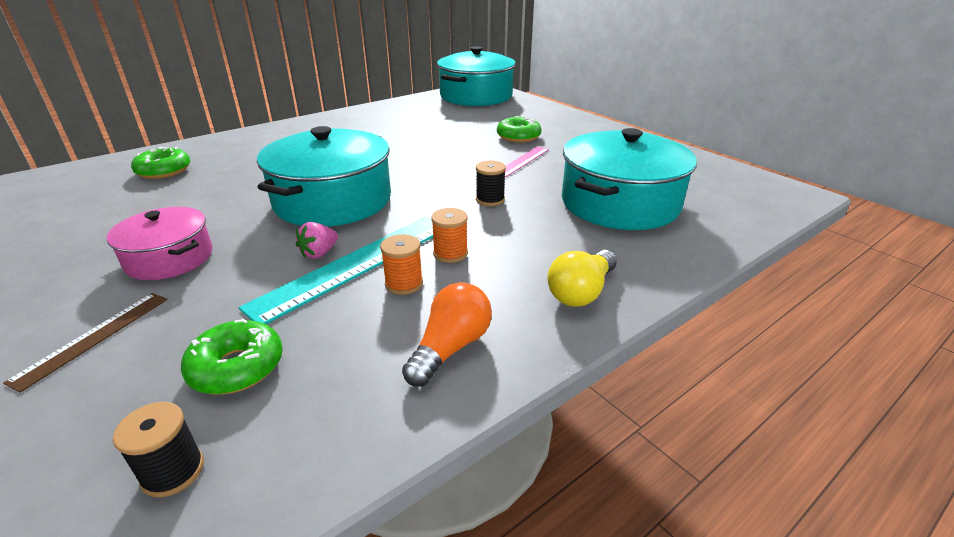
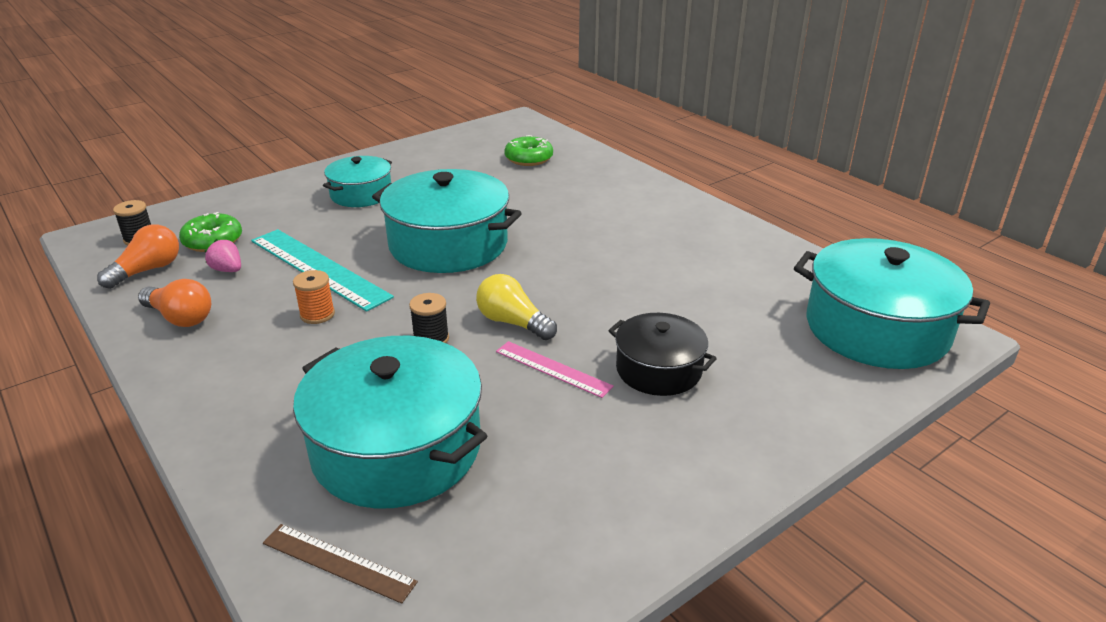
camera: 90 degrees right, 0 degrees up
brown ruler [3,293,168,393] -> brown ruler moved to [263,524,418,604]
pink pot [107,207,213,280] -> turquoise pot [323,156,392,207]
pink strawberry [296,222,338,259] -> pink strawberry moved to [205,239,241,272]
orange spool [380,234,423,295] -> none
green donut [497,116,542,143] -> black pot [608,313,717,396]
yellow light bulb [547,250,617,307] -> yellow light bulb moved to [476,274,557,340]
none -> orange light bulb [97,225,179,289]

